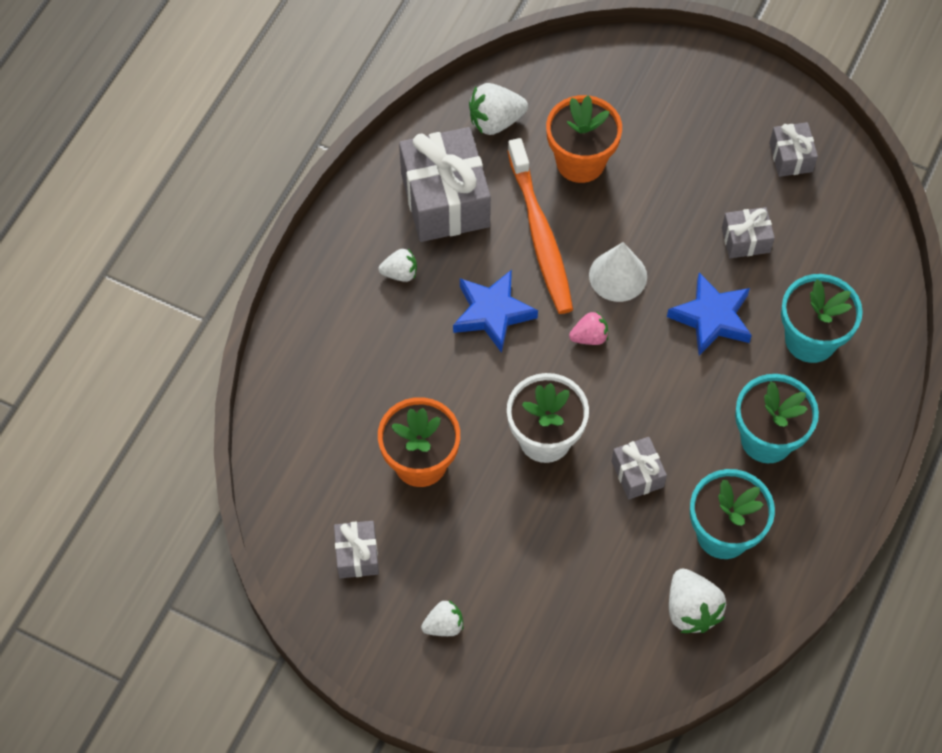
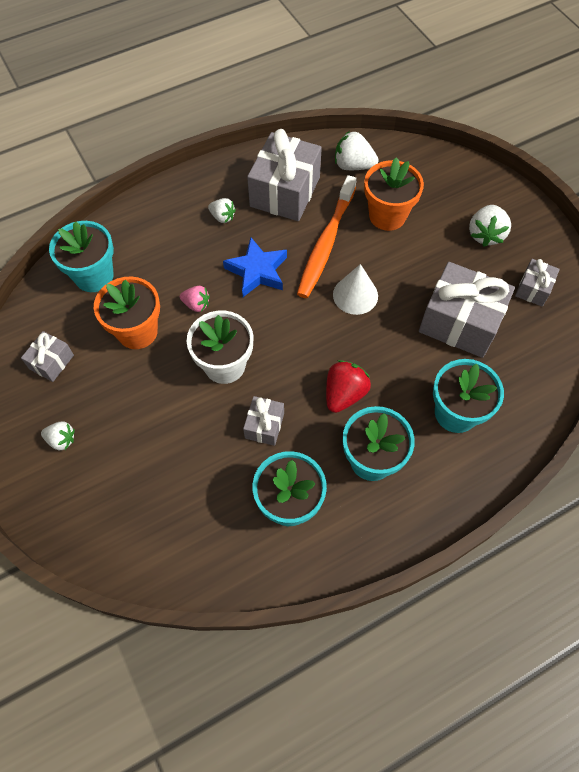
camera: 35 degrees right, 0 degrees up
pink strawberry [569,311,608,345] -> pink strawberry moved to [180,286,210,312]
blue star [667,273,752,356] -> none
white strawberry [669,569,726,633] -> white strawberry moved to [469,205,511,247]
grey gift [722,207,775,258] -> grey gift [419,262,515,358], size x2.01
none -> turquoise flower pot [49,221,114,292]
none -> red strawberry [326,360,371,413]

